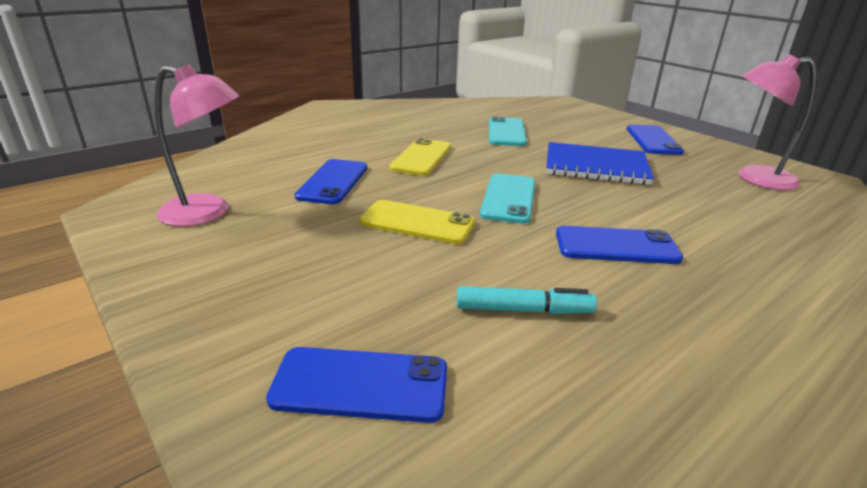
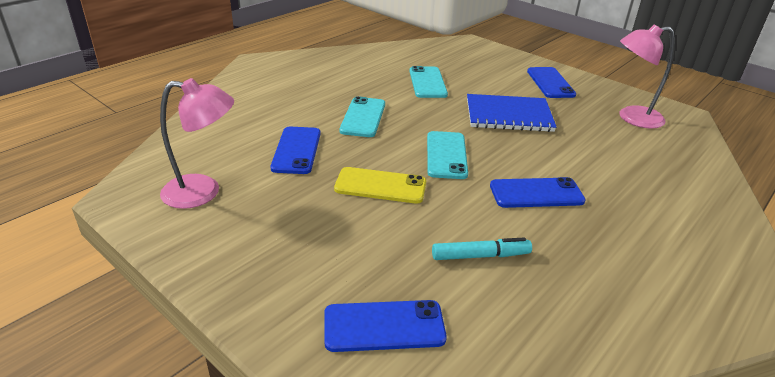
camera: 10 degrees left, 5 degrees up
yellow phone [389,138,452,176] -> turquoise phone [339,96,385,137]

